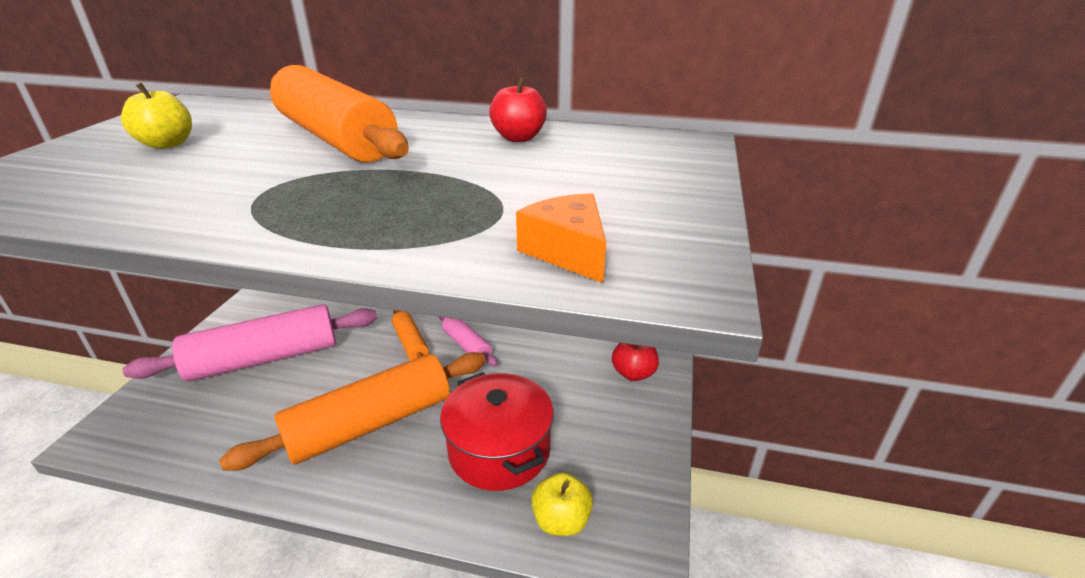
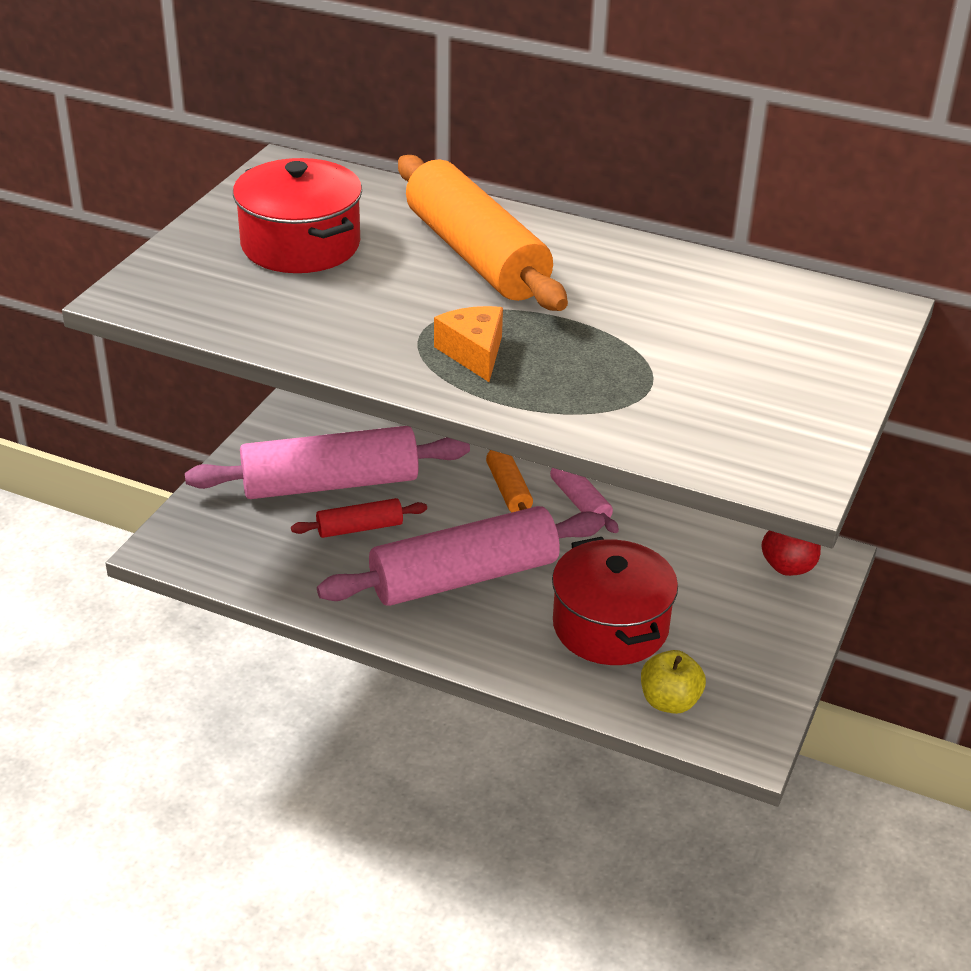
camera: 10 degrees right, 5 degrees up
yellow apple [121,83,192,149] -> red pot [233,158,362,273]
orange rolling pin [219,352,486,471] -> pink rolling pin [317,506,605,606]
red apple [489,77,547,142] -> none
orange cheese [516,193,606,283] -> orange cheese moved to [434,306,503,382]
none -> red rolling pin [291,498,427,538]

